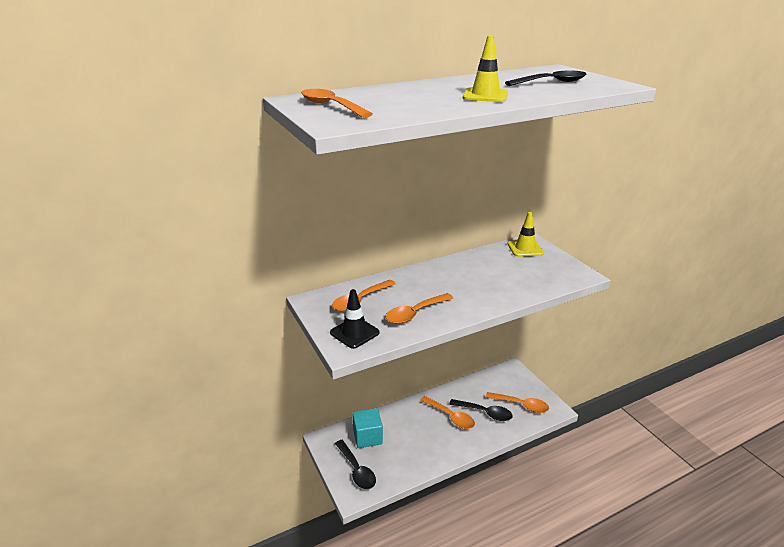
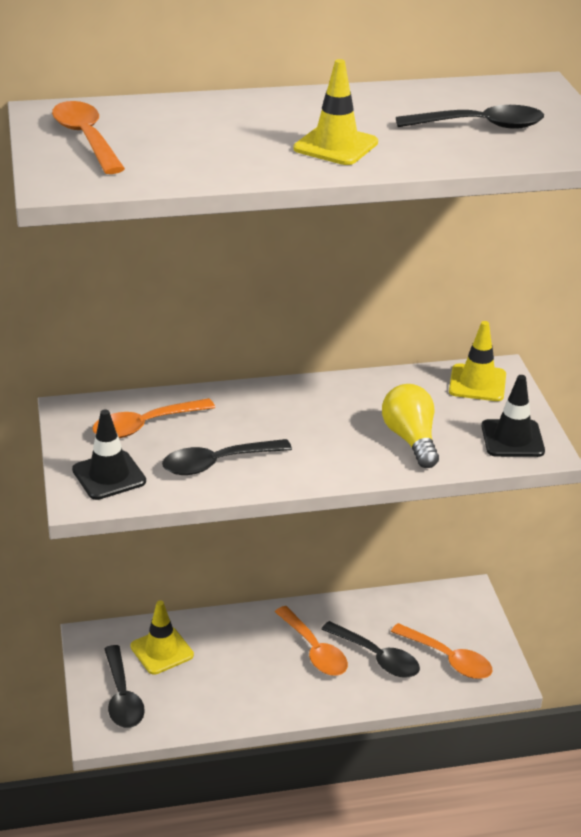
camera: 15 degrees right, 5 degrees up
turquoise cube [352,408,383,448] -> yellow traffic cone [130,601,194,675]
orange spoon [385,293,453,324] -> black spoon [162,439,292,475]
none -> yellow light bulb [382,384,439,468]
none -> black traffic cone [481,375,545,457]

